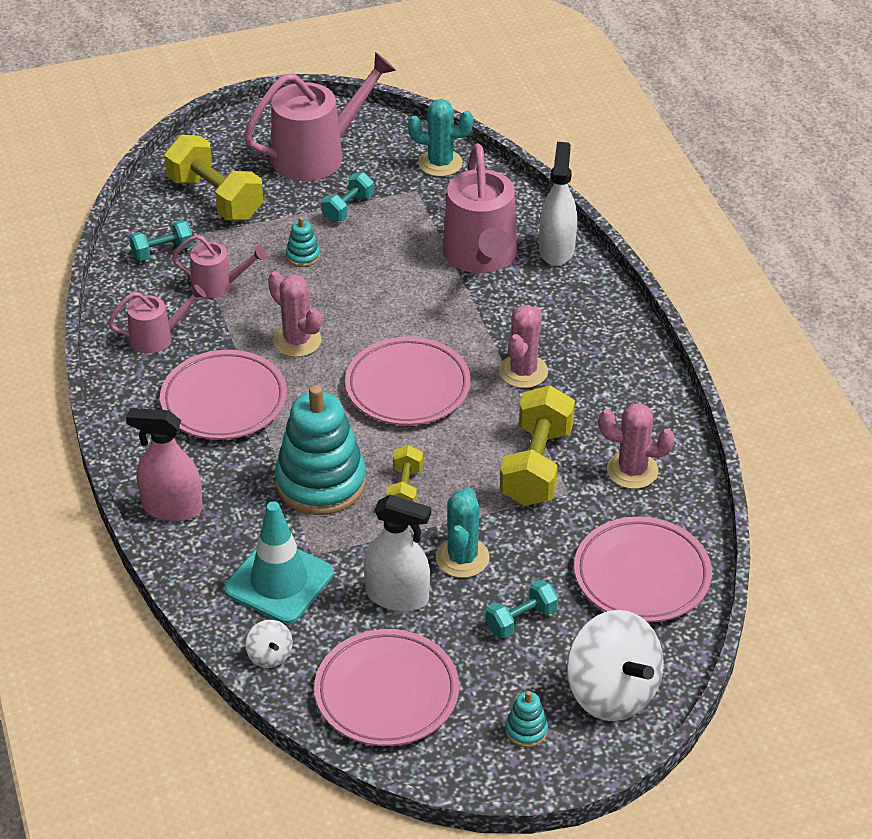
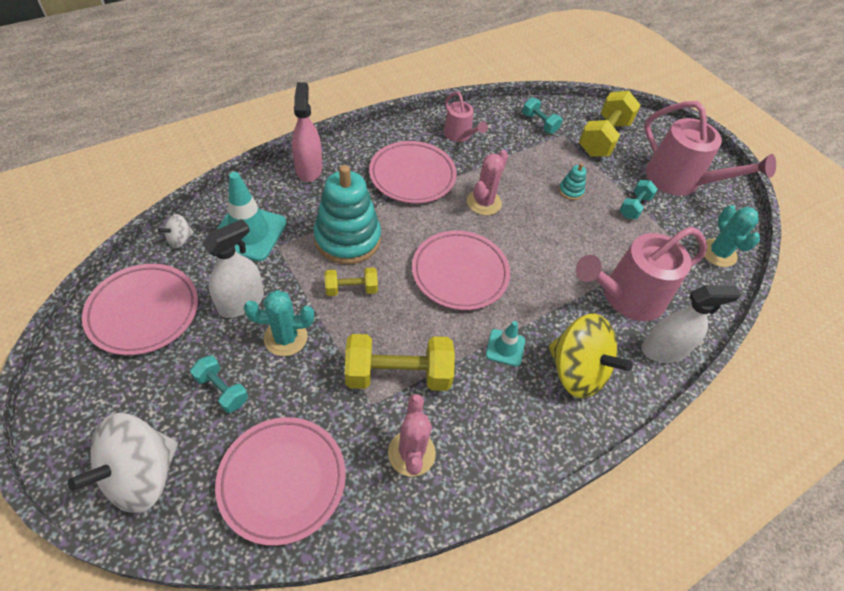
camera: 70 degrees right, 10 degrees up
pink watering can [172,235,267,298] -> none
turquoise dumbbell [321,172,374,222] -> turquoise dumbbell turned 75 degrees counterclockwise [619,180,658,219]
white spray bottle [364,495,431,612] -> white spray bottle turned 135 degrees counterclockwise [202,219,264,318]
pink cactus [499,305,548,388] -> turquoise traffic cone [486,321,525,367]
turquoise stacking toy [505,691,548,748] -> none
none -> yellow spinning top [548,314,633,398]

